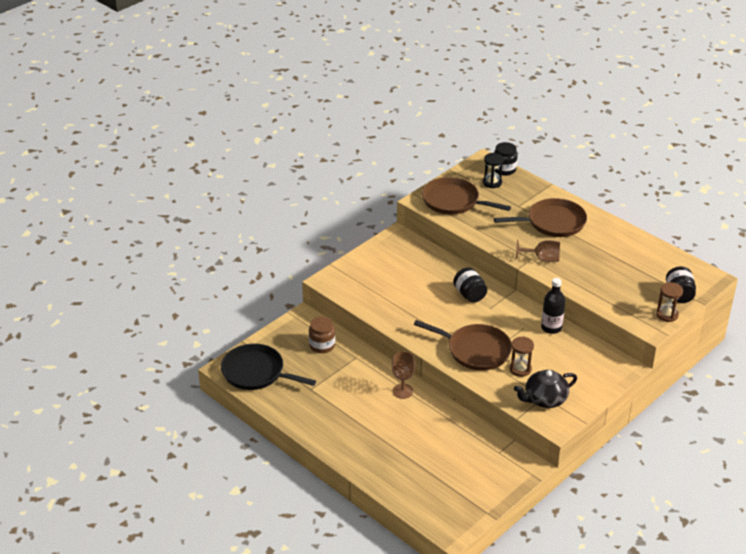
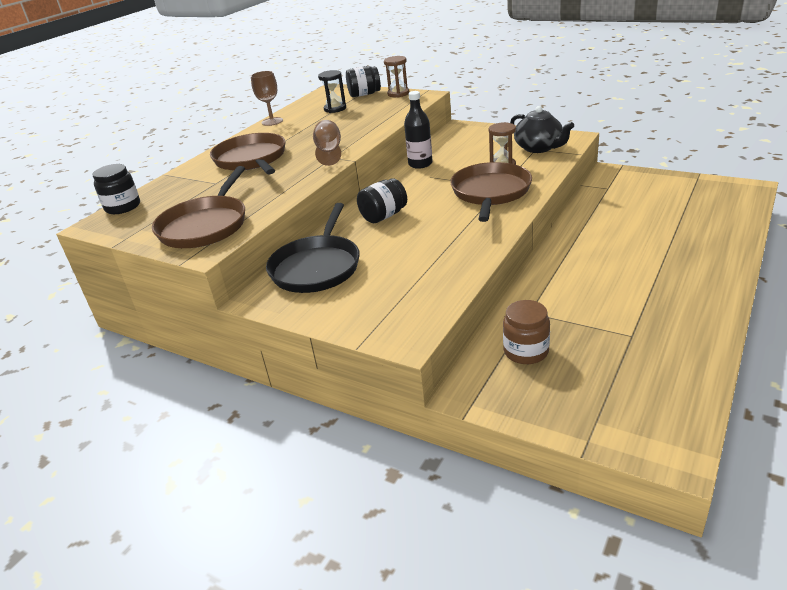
camera: 100 degrees left, 5 degrees down
black pan [221,344,316,390] -> black pan moved to [266,203,360,293]
brown goblet [392,351,415,399] -> brown goblet moved to [251,71,283,126]
black hourglass [483,153,504,188] -> black hourglass moved to [318,70,346,113]

